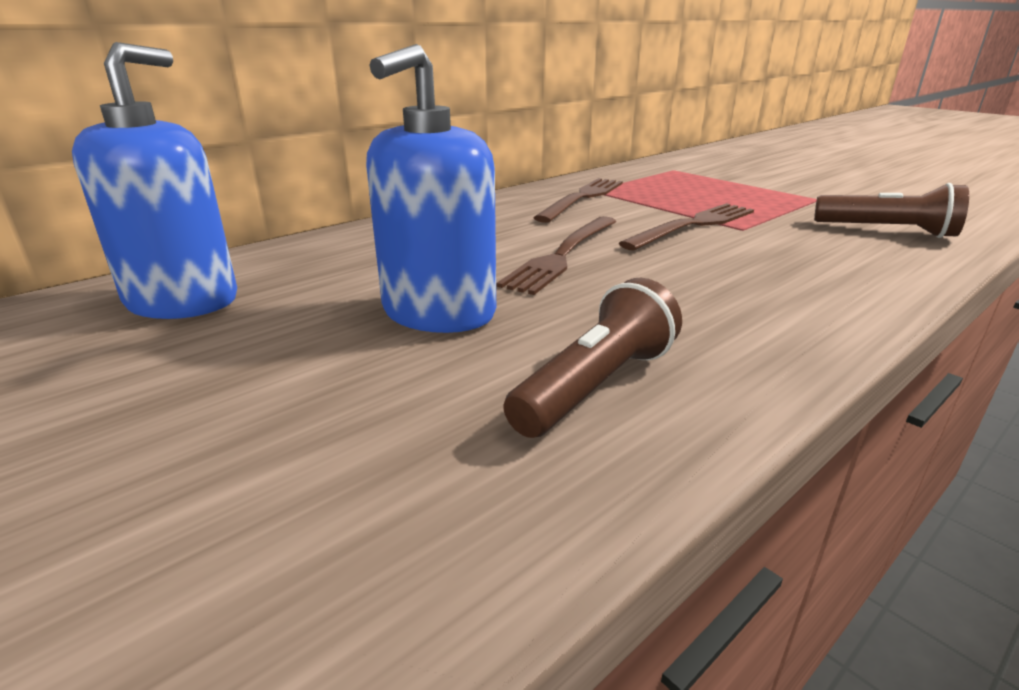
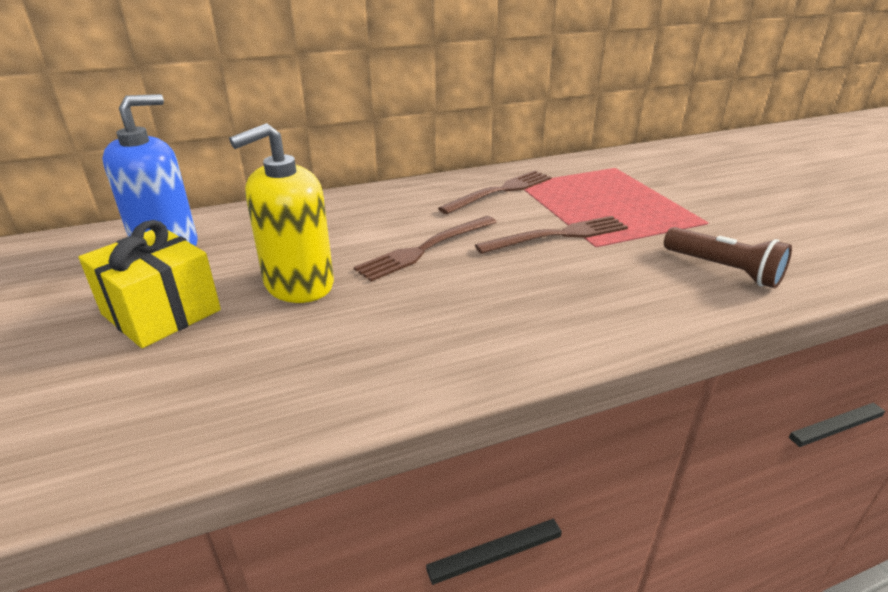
camera: 20 degrees right, 5 degrees up
blue soap dispenser [366,44,496,333] -> yellow soap dispenser [229,123,334,303]
brown flashlight [503,278,682,438] -> none
none -> yellow gift [79,220,221,348]

